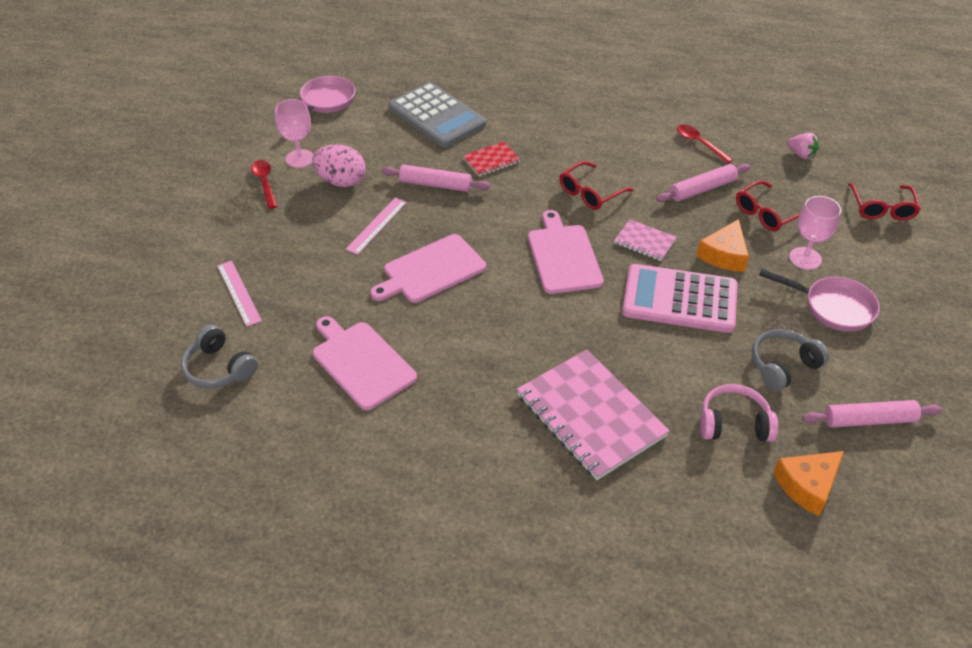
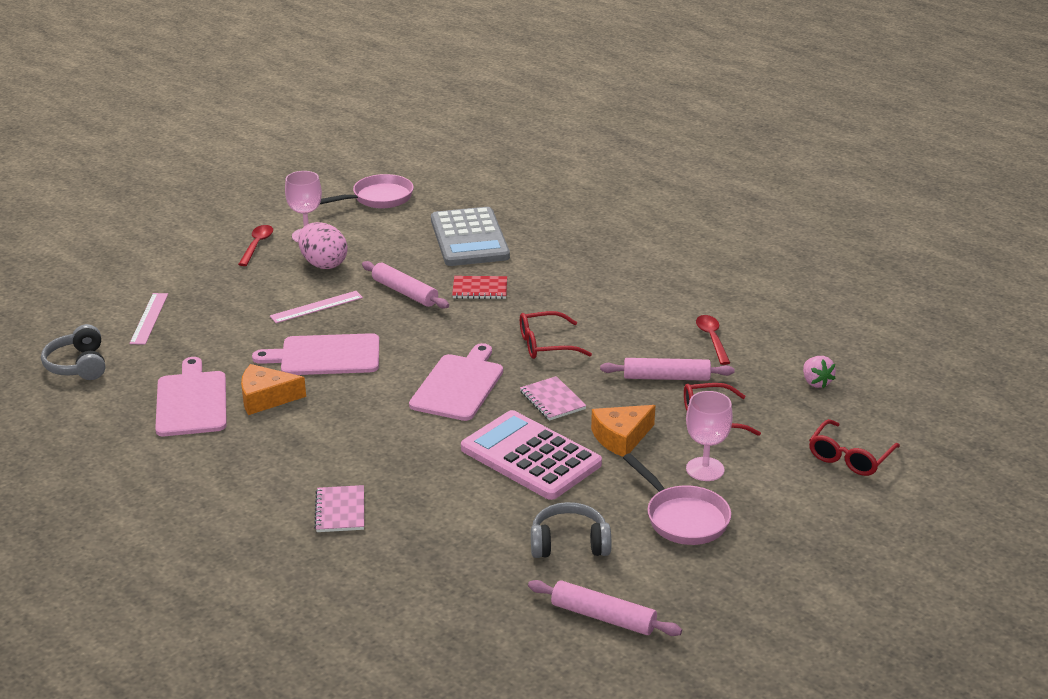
camera: 30 degrees right, 15 degrees down
pink notebook [517,350,670,480] -> pink notebook [314,485,364,532], size x0.48
pink headphones [700,384,778,442] -> none
orange cheese [773,451,844,516] -> orange cheese moved to [241,364,306,415]

